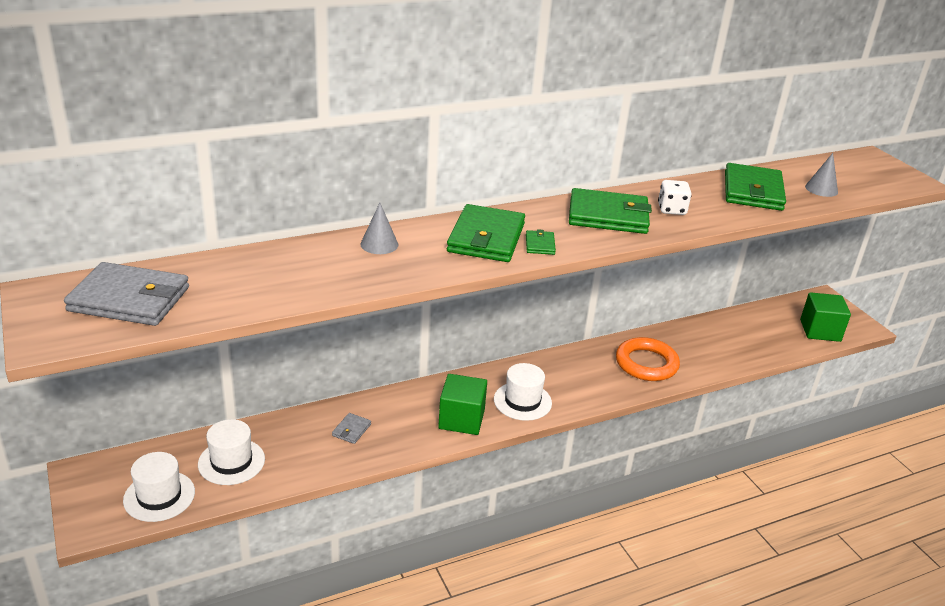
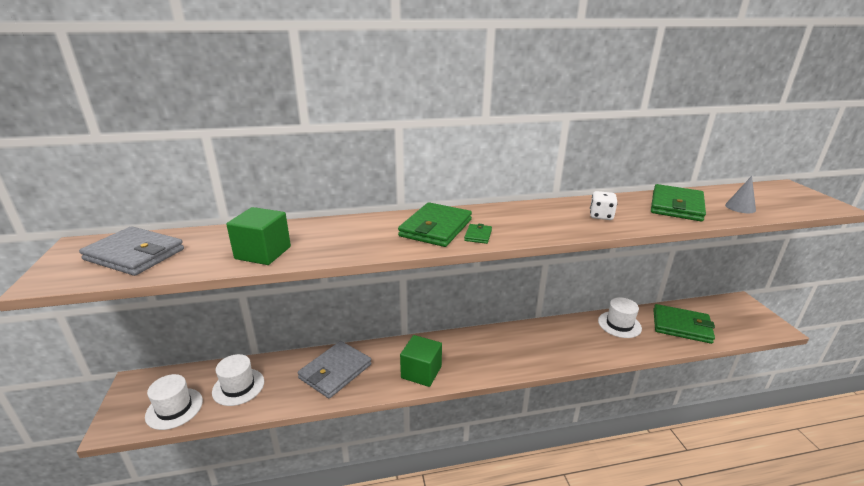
camera: 15 degrees right, 5 degrees down
grey wallet [332,413,371,444] -> grey wallet [298,341,372,398], size x2.26
grey cone [360,203,398,254] -> none
white hat [494,363,552,421] -> white hat moved to [598,297,642,338]
green wallet [569,188,652,234] -> green wallet moved to [653,304,715,344]
orange ring [616,337,680,381] -> none
green cube [800,292,851,342] -> green cube moved to [226,207,291,265]

